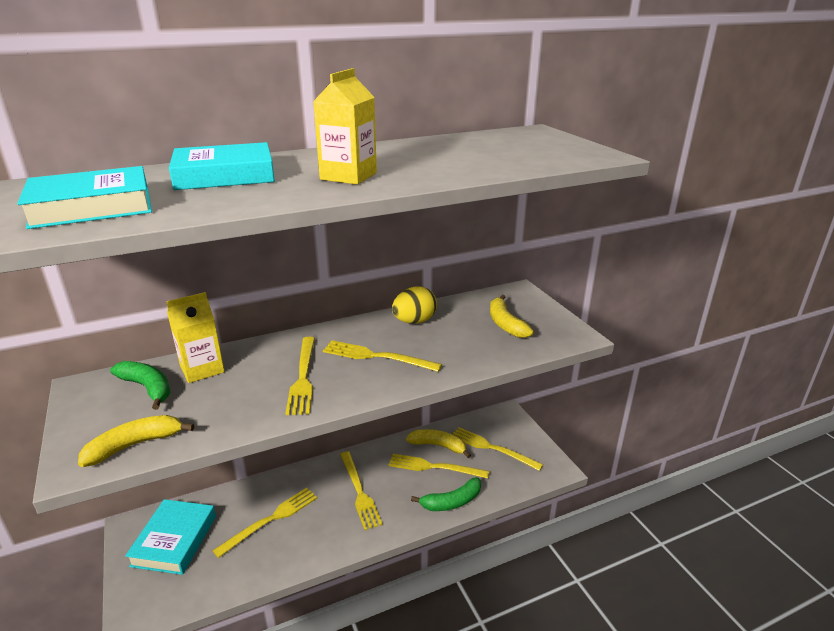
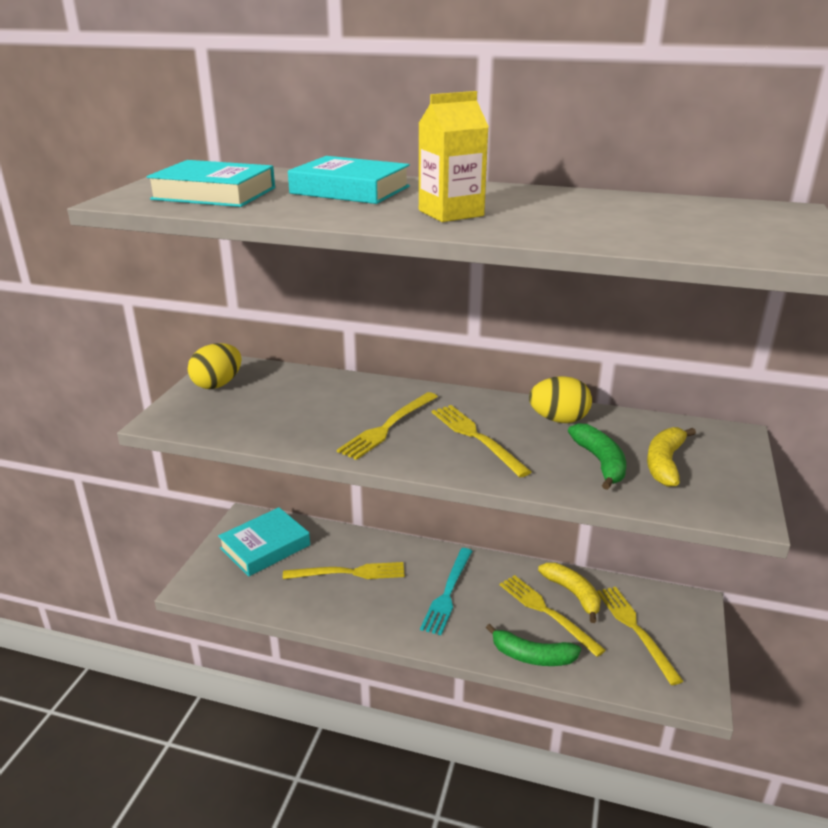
camera: 40 degrees right, 0 degrees up
yellow banana [78,415,194,467] -> none
green banana [110,361,171,410] -> green banana moved to [568,423,626,490]
yellow carton [166,292,225,383] -> none
yellow fork [340,451,383,530] -> turquoise fork [420,548,472,635]
none -> yellow egg [188,343,242,389]

